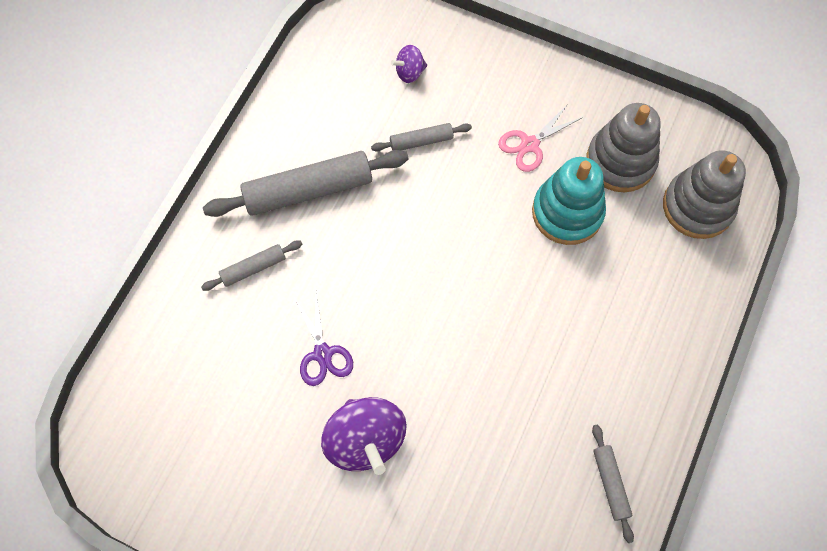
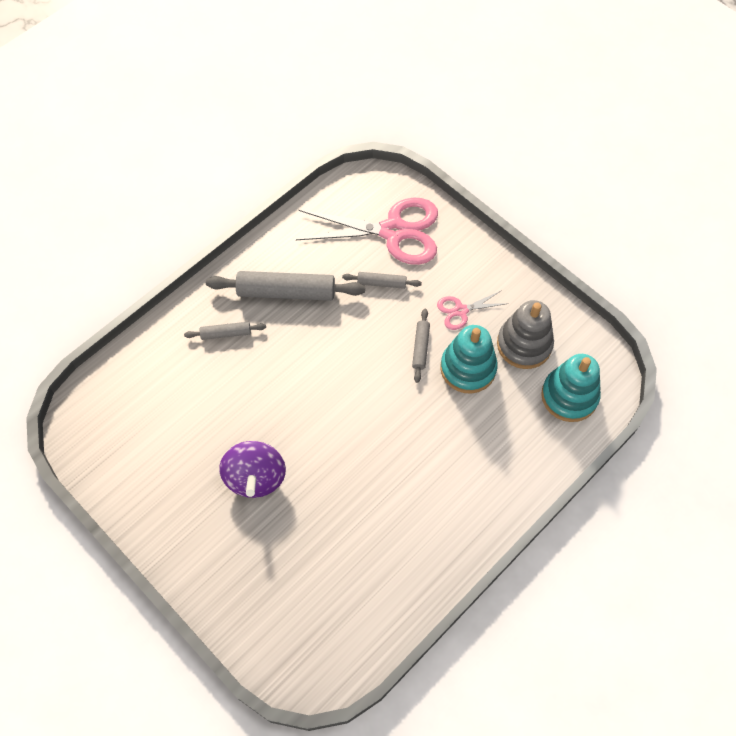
camera: 20 degrees right, 5 degrees down
purple scissors [295,293,353,386] -> none
purple spinning top [391,45,427,83] -> pink scissors [296,197,438,265]
grey rolling pin [592,425,634,543] -> grey rolling pin moved to [412,309,430,383]
grey stacking toy [663,150,746,239] -> turquoise stacking toy [541,354,601,422]

